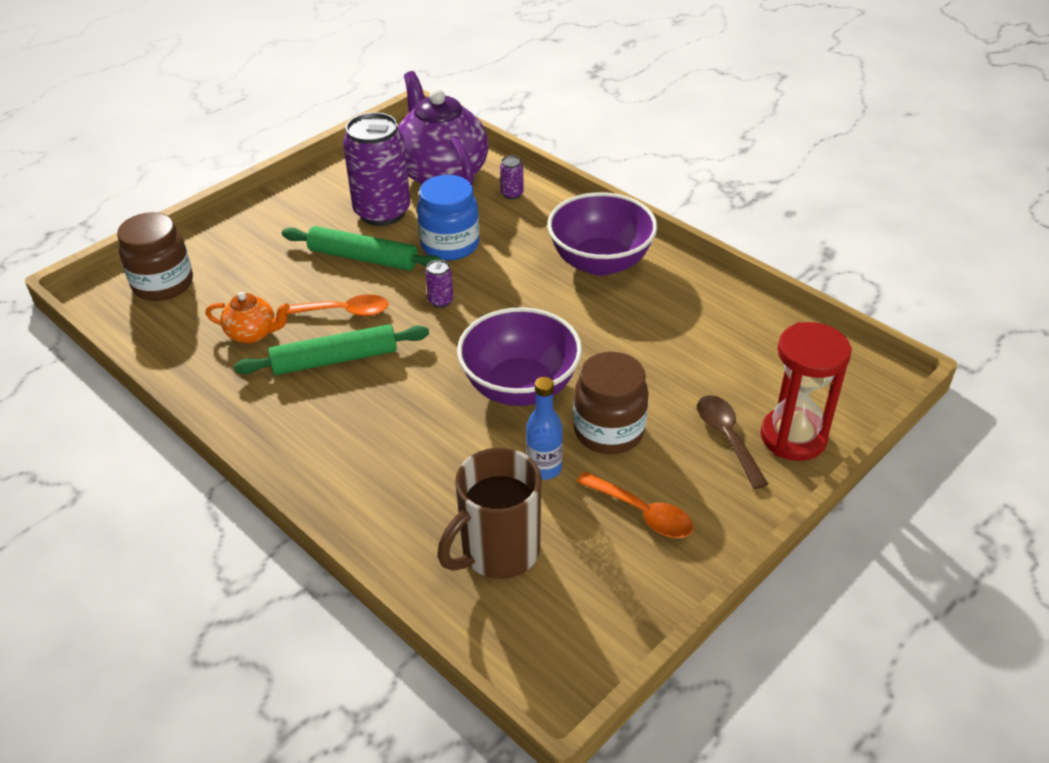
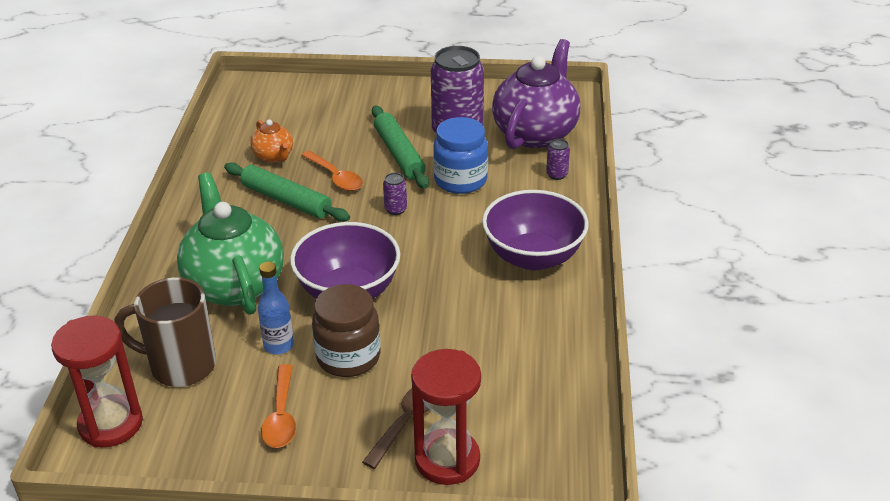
camera: 50 degrees right, 5 degrees down
brown jar [117,212,193,301] -> none
none -> red hourglass [51,316,143,447]
none -> green teapot [177,173,284,315]

